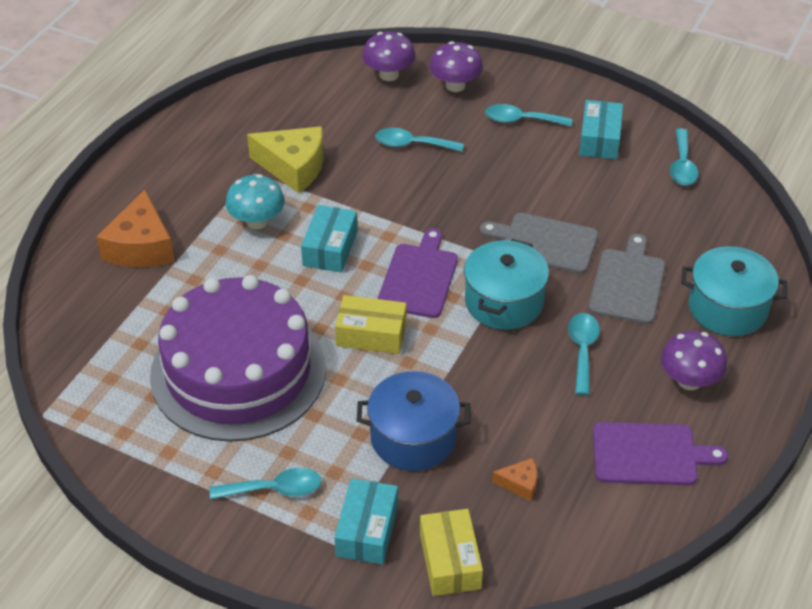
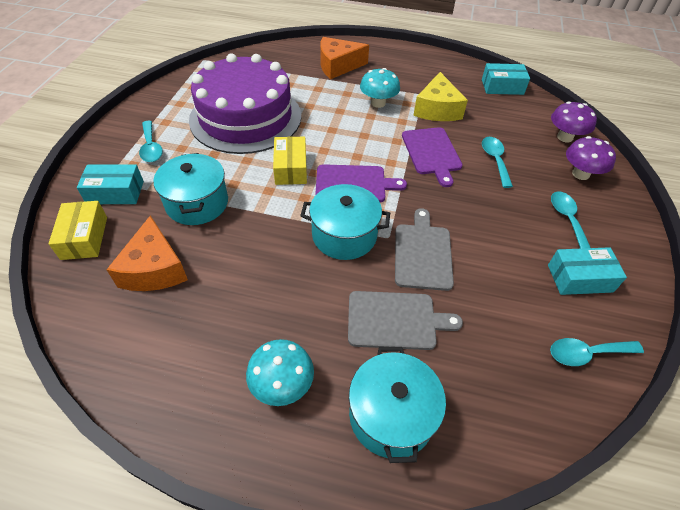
camera: 75 degrees right, 5 degrees up
turquoise box [301,205,358,273] -> turquoise box moved to [482,63,530,95]
blue pot [357,371,471,471] -> turquoise pot [153,153,228,225]
yellow box [420,509,483,596] -> yellow box turned 75 degrees counterclockwise [48,201,107,260]
orange cheese [492,458,537,501] -> orange cheese [107,215,188,291], size x2.10
turquoise spoon [568,313,600,395] -> none
purple cutting board [593,422,728,485] -> purple cutting board moved to [402,127,463,187]
purple mushroom [661,331,727,390] -> turquoise mushroom [246,339,314,406]

